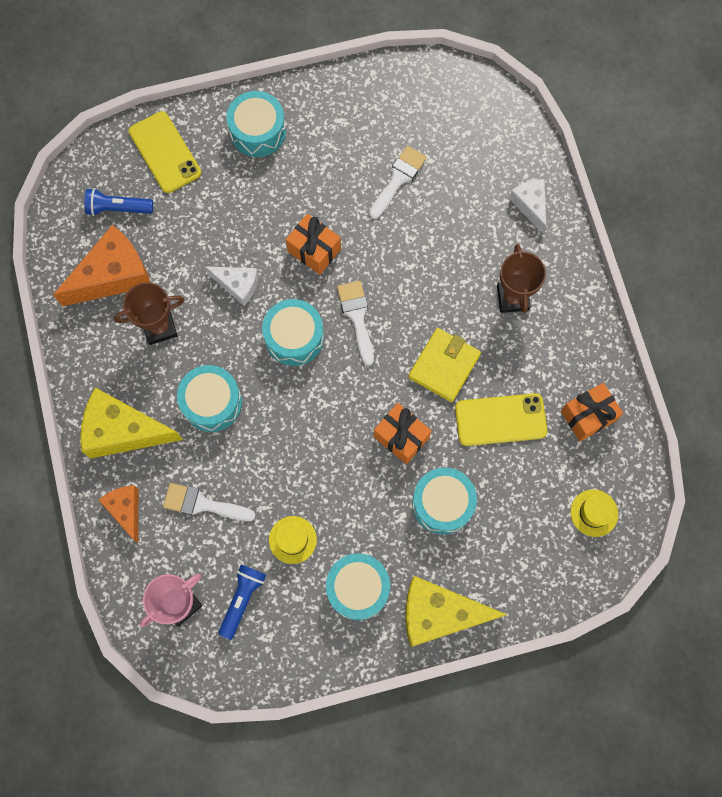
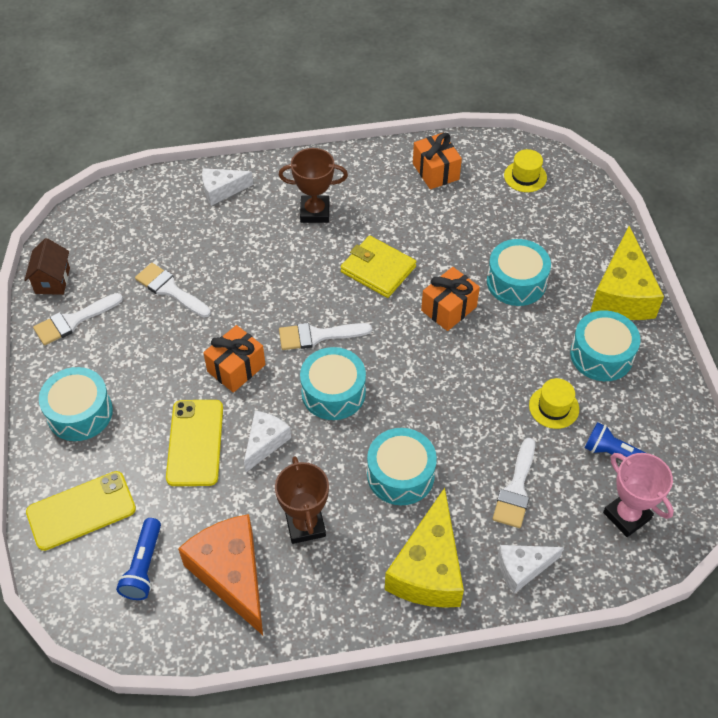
camera: 85 degrees left, 20 degrees down
orange cheese [99,485,138,543] -> white cheese [498,545,564,594]
yellow phone [455,393,547,446] -> yellow phone moved to [166,400,223,486]
none -> brown house [24,238,70,295]
none -> white brush [33,293,123,345]

